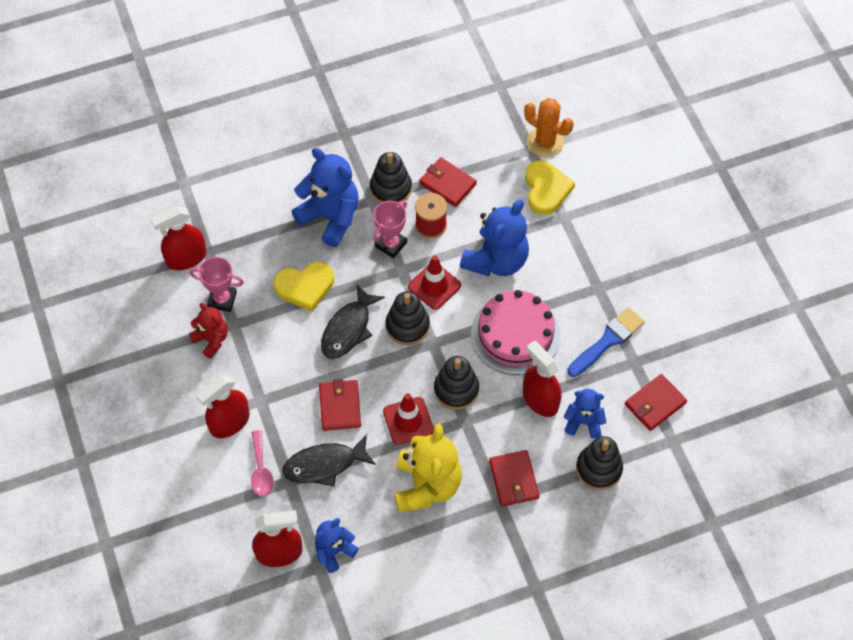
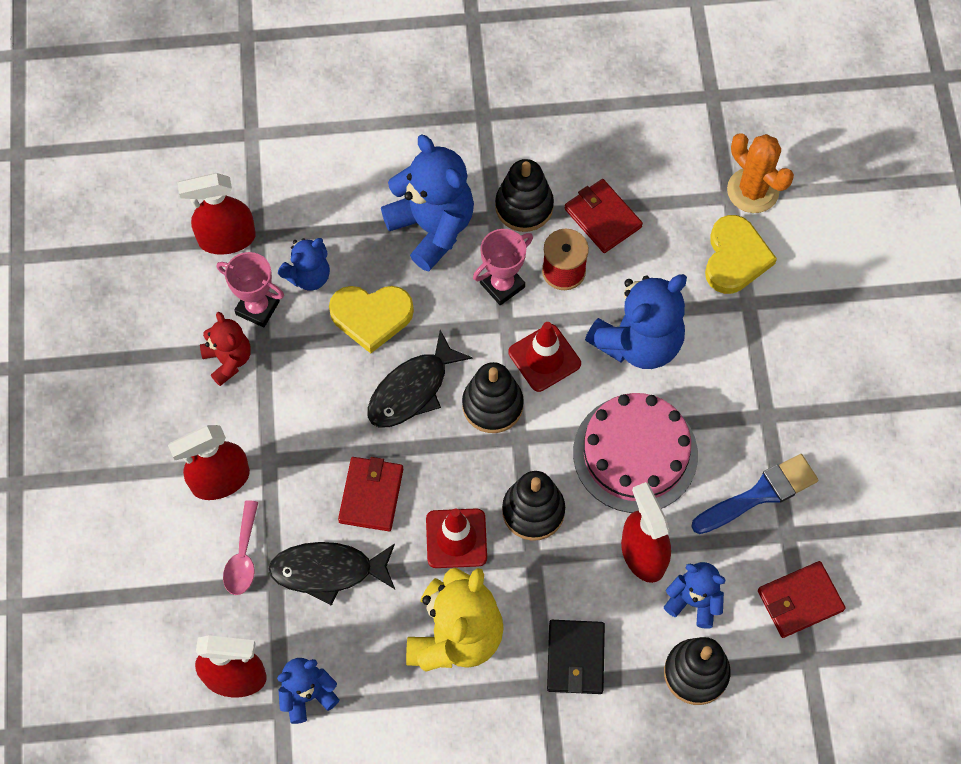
camera: 15 degrees right, 5 degrees up
red wallet [489,450,540,506] -> black wallet [547,620,605,694]
none -> blue teddy bear [278,238,330,291]

